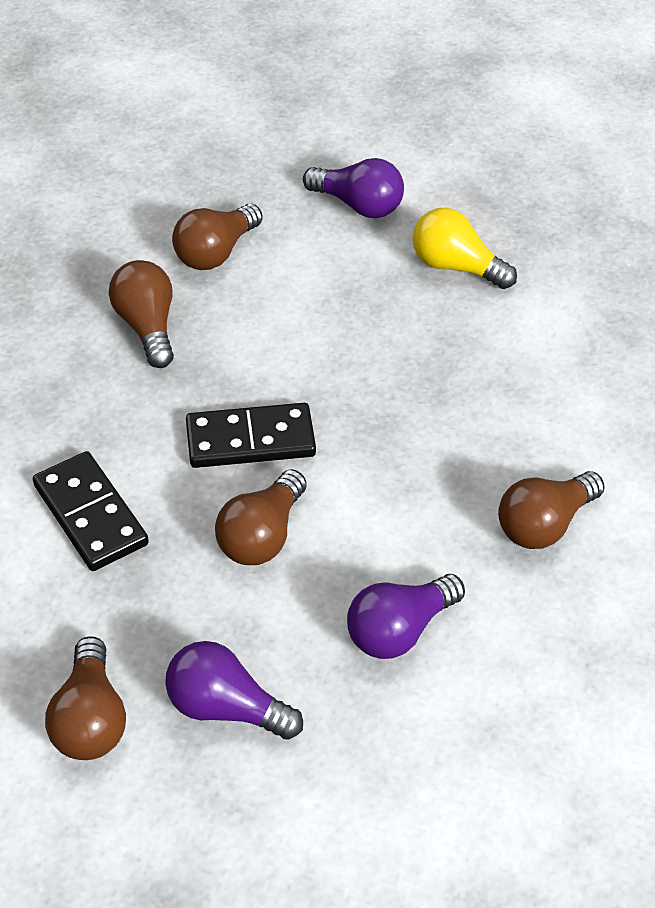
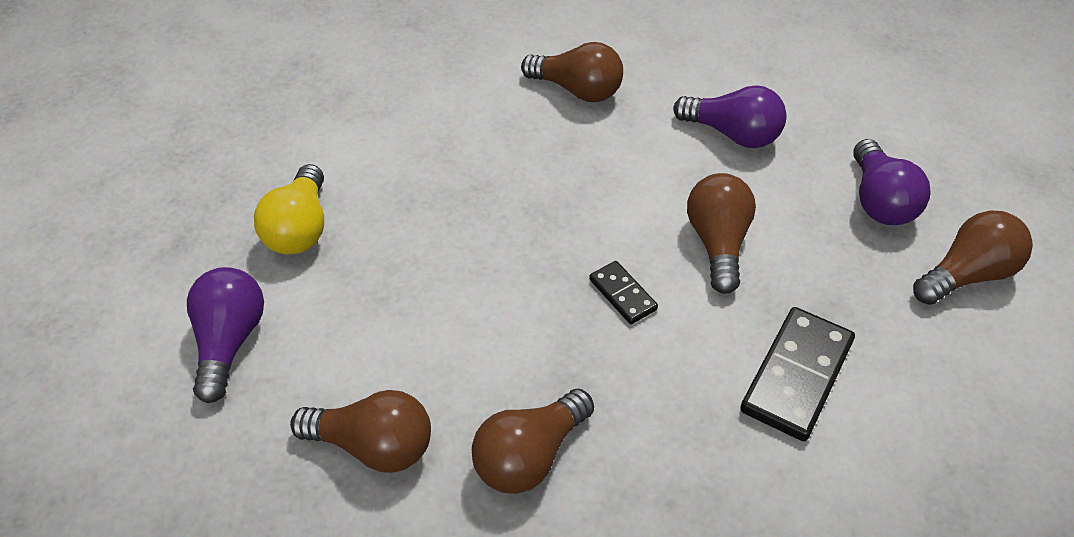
camera: 115 degrees left, 0 degrees up
black domino [186,403,316,468] -> black domino [589,261,658,324], size x0.54
brown light bulb [215,469,307,565] -> brown light bulb turned 90 degrees counterclockwise [687,173,756,294]

